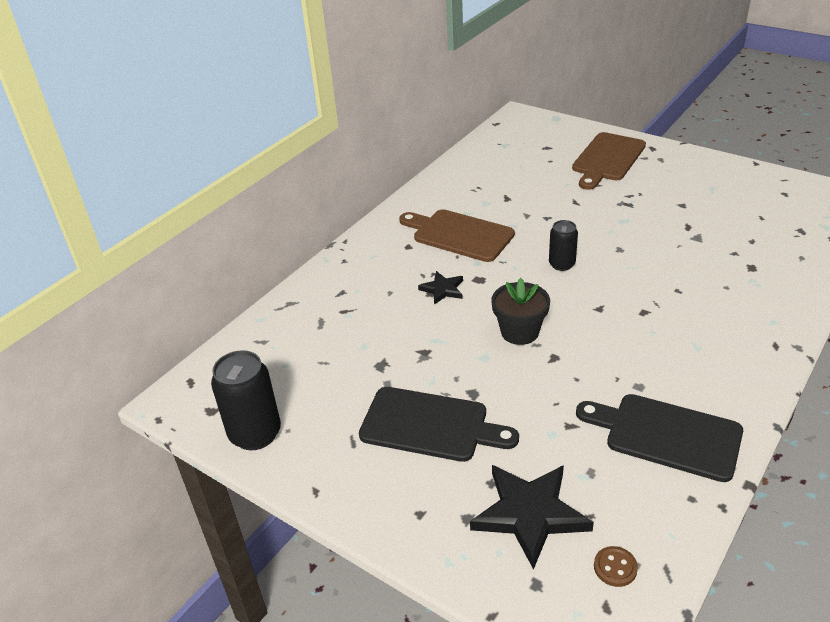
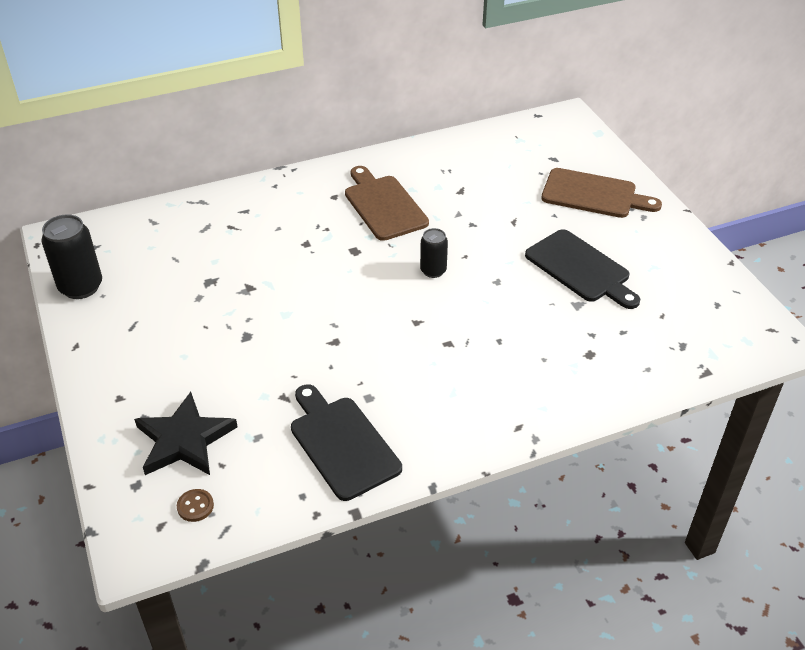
camera: 30 degrees right, 5 degrees up
black cutting board [359,387,519,462] -> black cutting board moved to [525,229,640,309]
black star [418,271,463,305] -> none
black flower pot [491,278,550,345] -> none
brown cutting board [572,132,646,190] -> brown cutting board turned 135 degrees counterclockwise [541,168,662,218]

